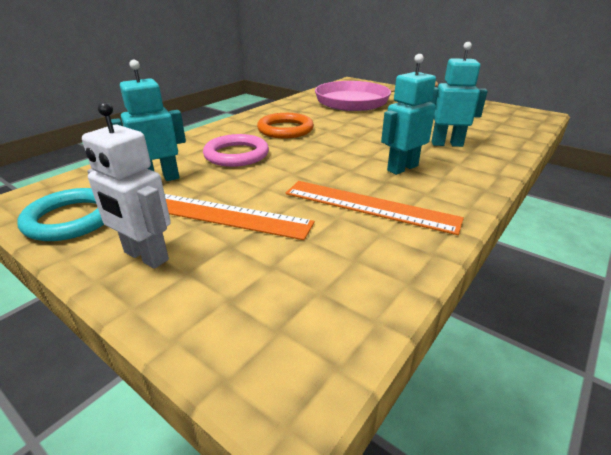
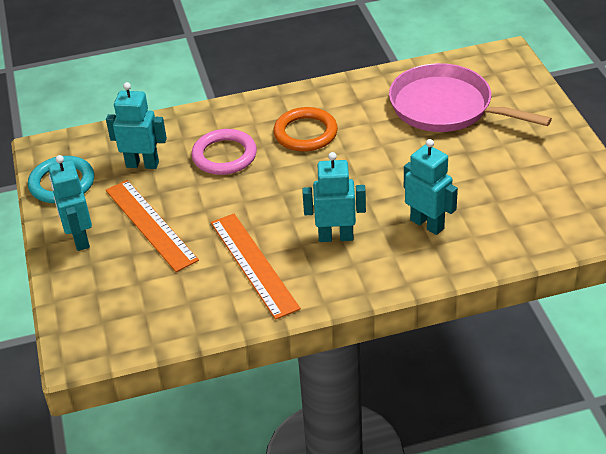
camera: 40 degrees right, 10 degrees up
white robot [82,102,171,269] -> turquoise robot [48,155,92,251]

